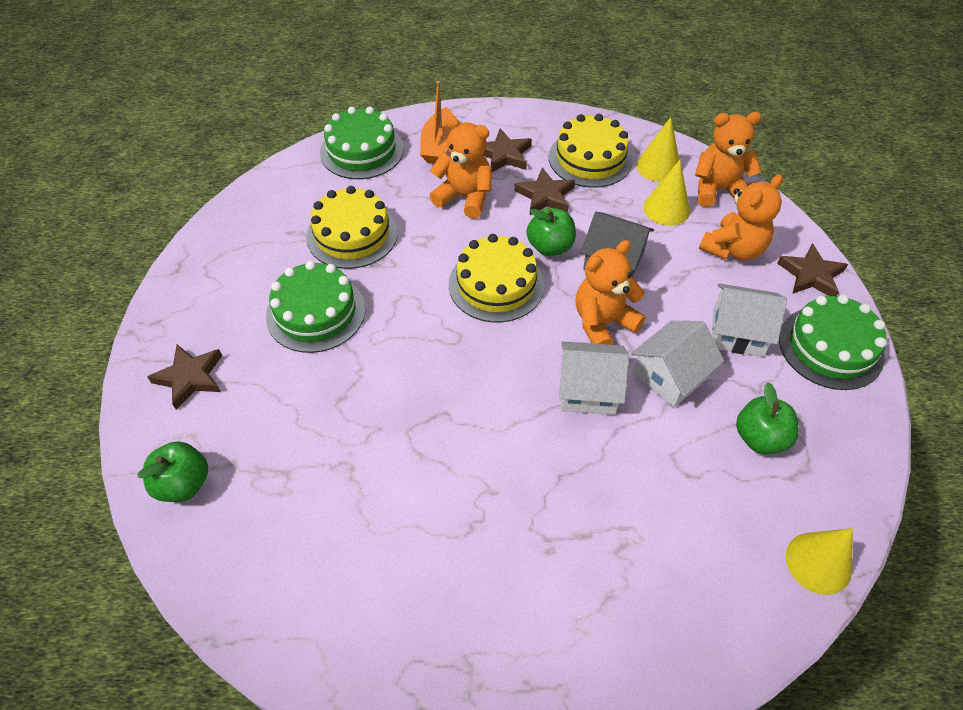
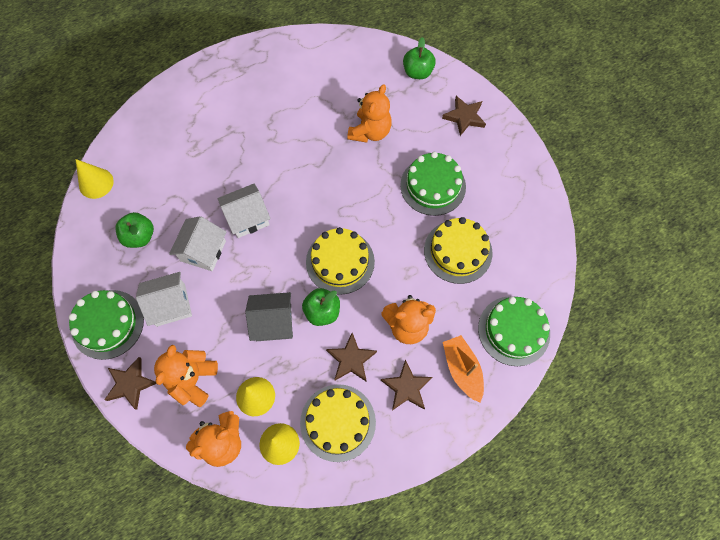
camera: 150 degrees right, 15 degrees up
orange teddy bear [575,240,645,345] -> orange teddy bear moved to [347,84,392,143]

